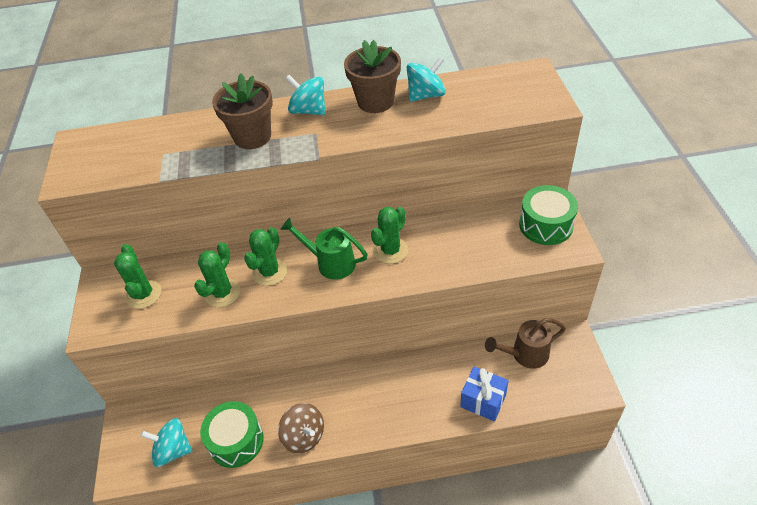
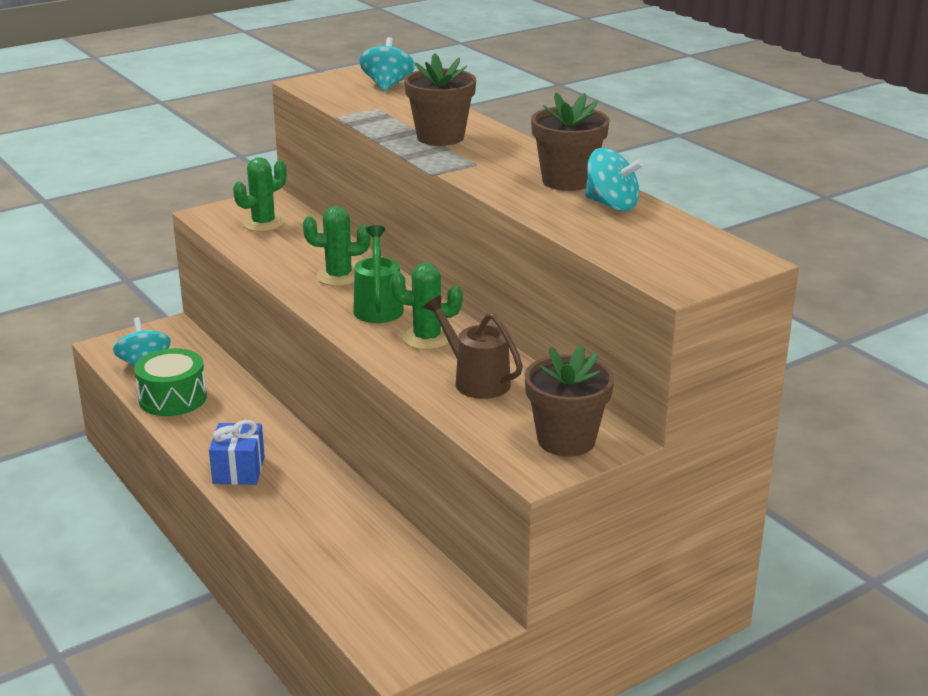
camera: 60 degrees right, 20 degrees down
green cactus [194,242,240,307] -> none
brown spinning top [278,403,324,454] -> none
turquoise spinning top [285,75,326,115] -> turquoise spinning top moved to [359,37,415,91]
blue gift [460,367,509,421] -> blue gift moved to [209,420,265,485]
brown watering can [485,318,566,369] -> brown watering can moved to [423,296,523,399]
green drum [519,185,578,245] -> brown flower pot [524,344,614,456]

